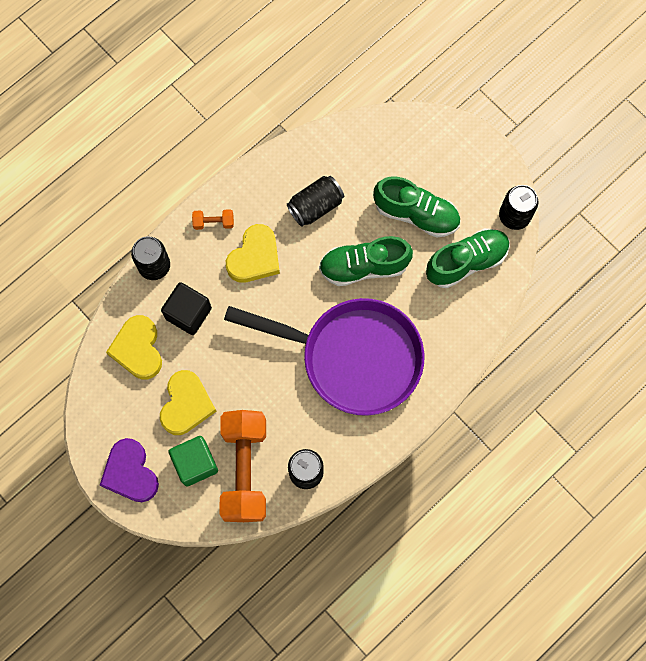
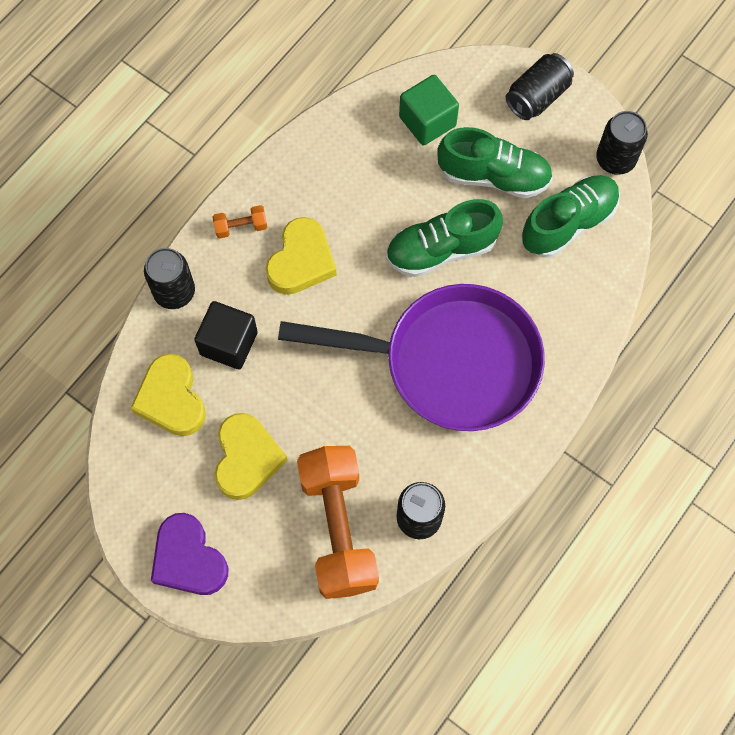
camera: 10 degrees left, 5 degrees down
green cube [168,436,218,487] -> green cube moved to [399,75,459,145]
black can [287,176,344,227] -> black can moved to [506,53,574,120]

